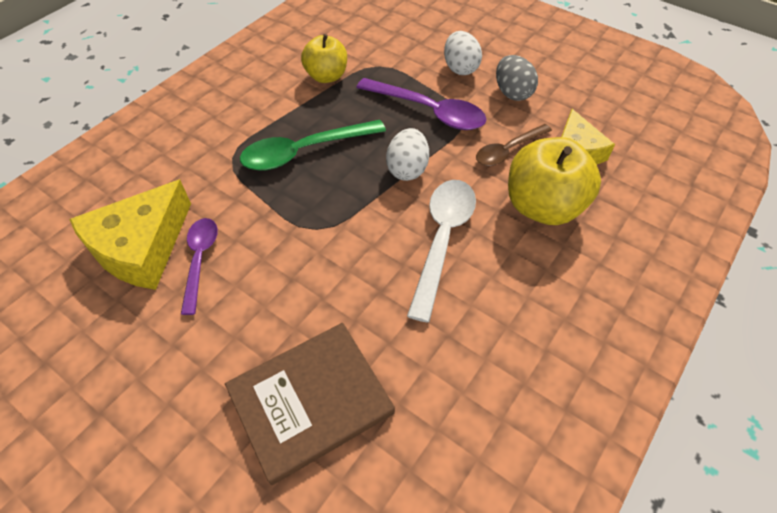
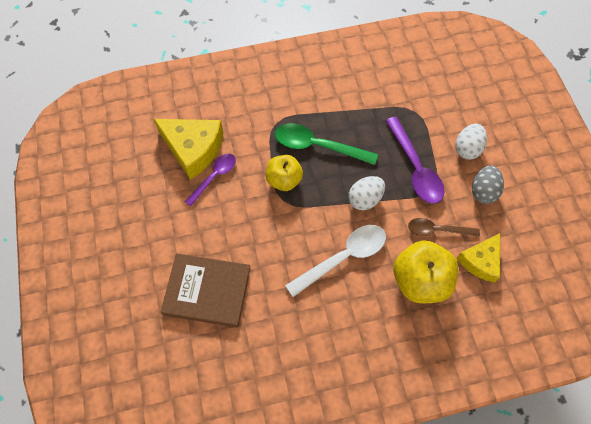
camera: 40 degrees right, 10 degrees up
yellow cheese [69,179,191,290] -> yellow cheese turned 135 degrees counterclockwise [154,119,223,180]
yellow apple [301,34,347,83] -> yellow apple moved to [266,155,303,191]

